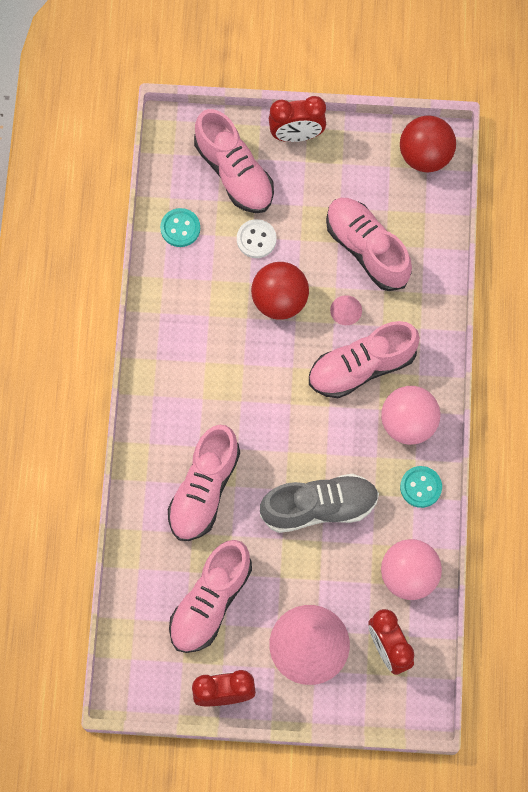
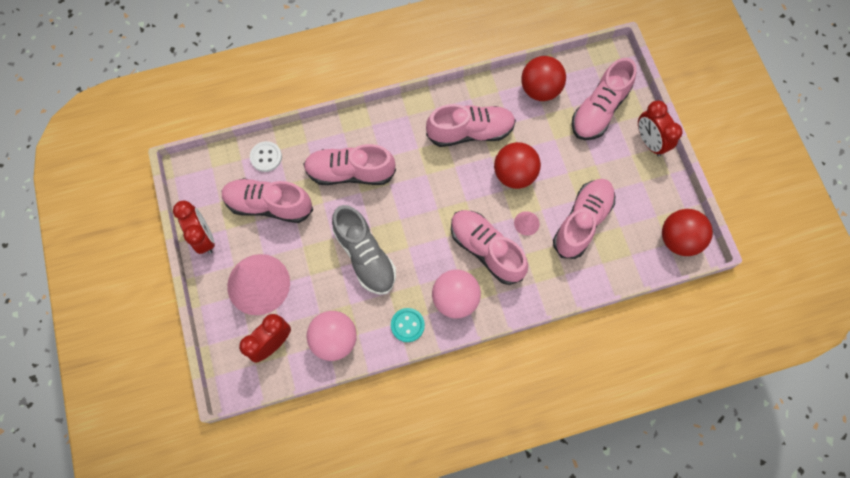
camera: 70 degrees right, 0 degrees up
turquoise button [160,208,200,247] -> red ball [521,56,566,101]
white button [237,219,277,258] -> white button moved to [250,141,282,172]
none -> pink shoe [426,104,516,147]

